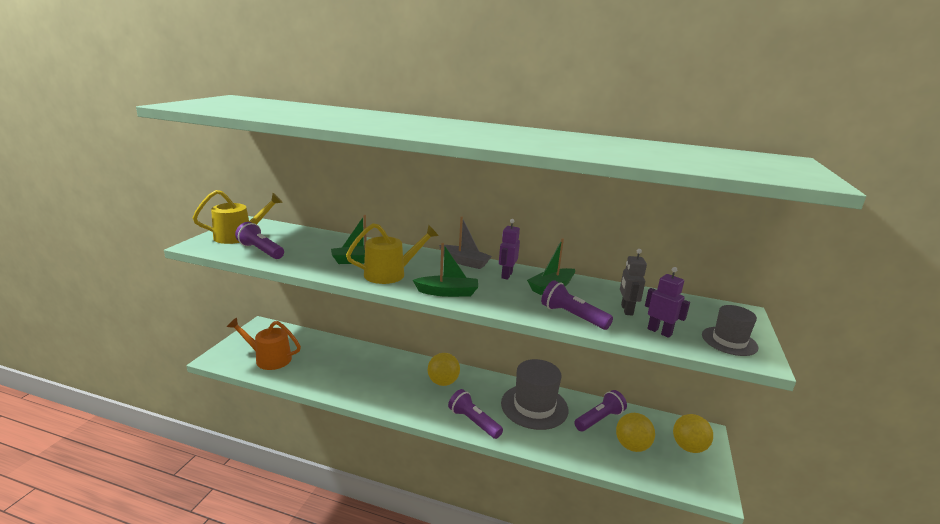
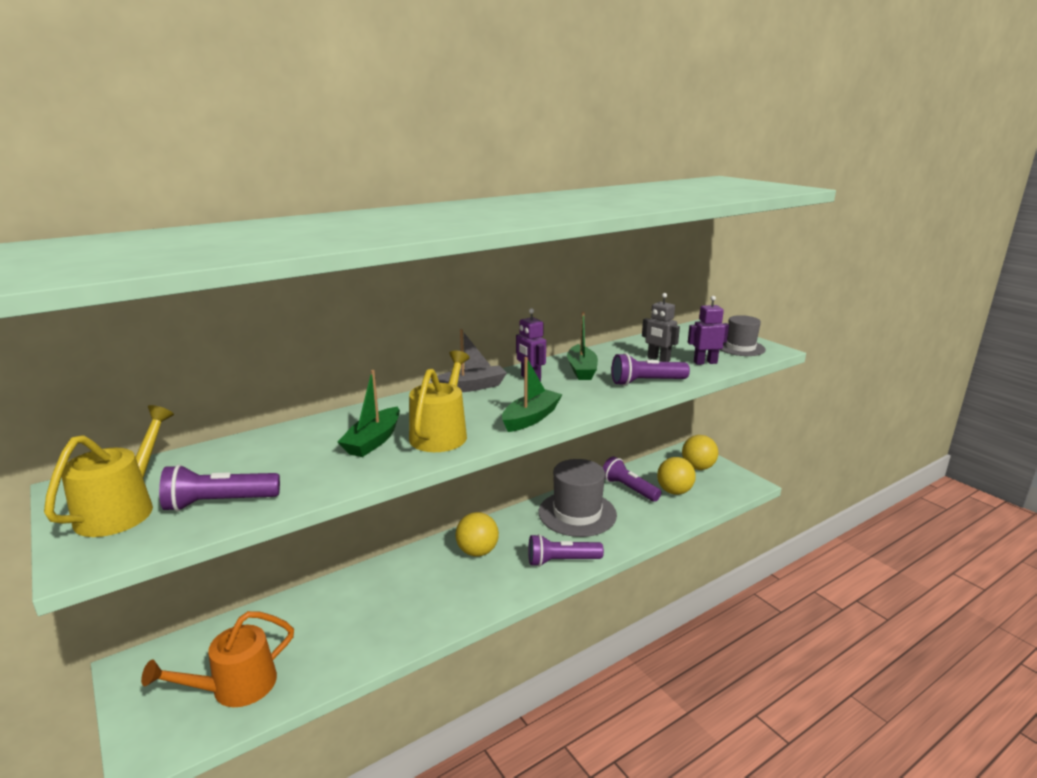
camera: 50 degrees left, 0 degrees up
purple flashlight [574,390,627,431] -> purple flashlight turned 45 degrees counterclockwise [602,456,661,502]

